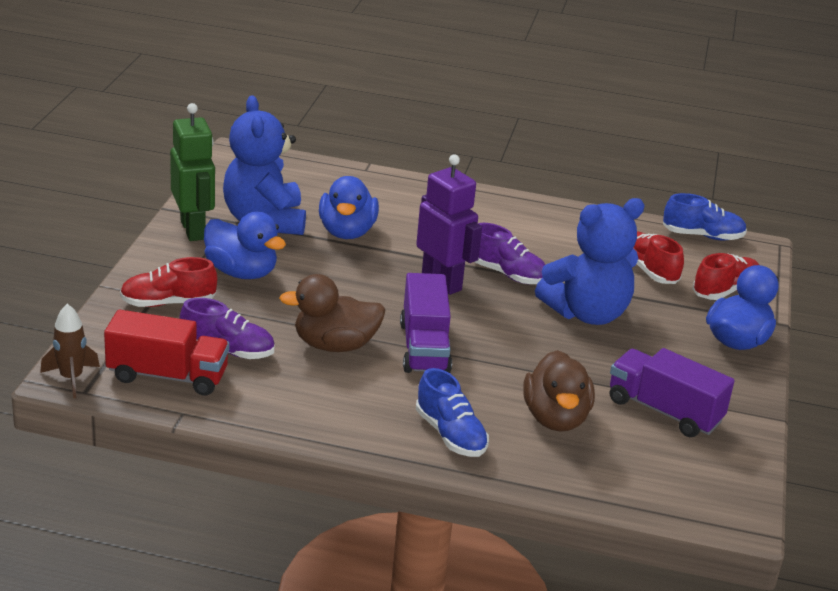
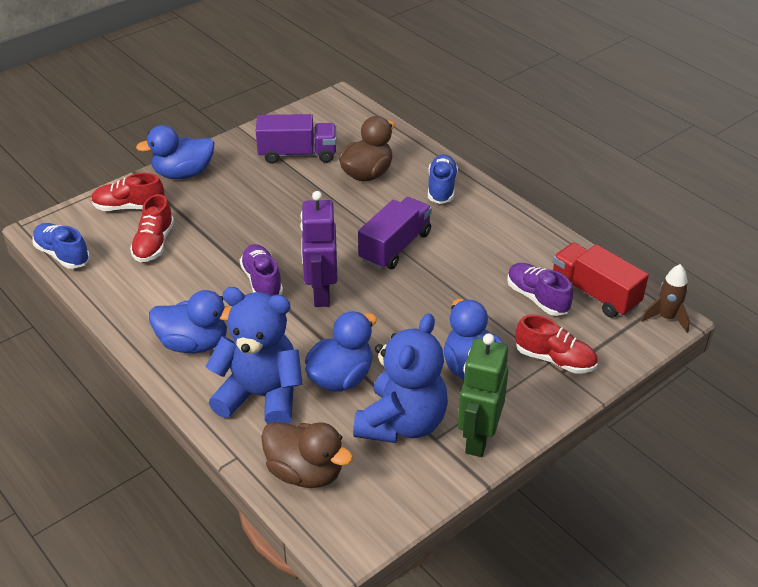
camera: 140 degrees left, 10 degrees up
brown duck [279,274,386,352] -> brown duck moved to [261,422,353,488]
blue teddy bear [535,198,645,325] -> blue teddy bear moved to [206,287,303,424]
purple truck [610,348,735,437] -> purple truck turned 75 degrees counterclockwise [256,114,336,164]
none -> blue duck [149,290,232,353]

